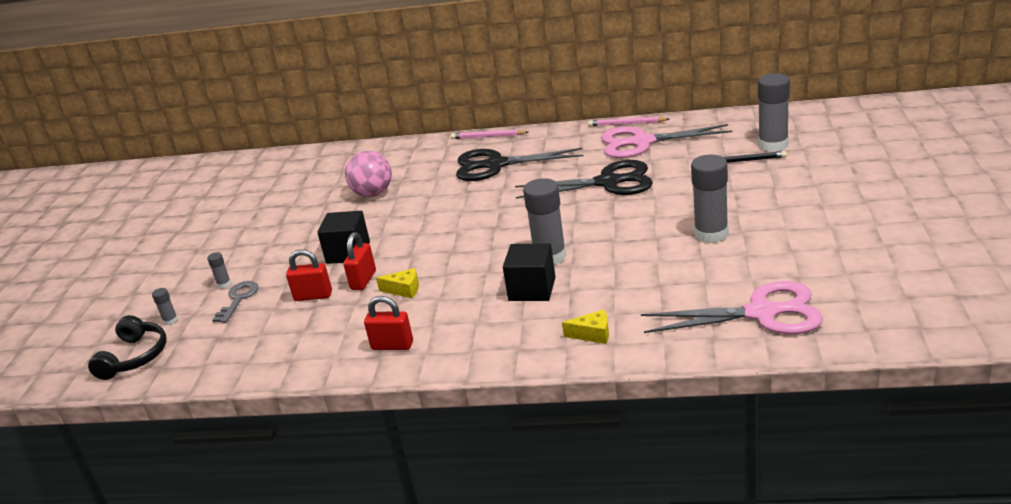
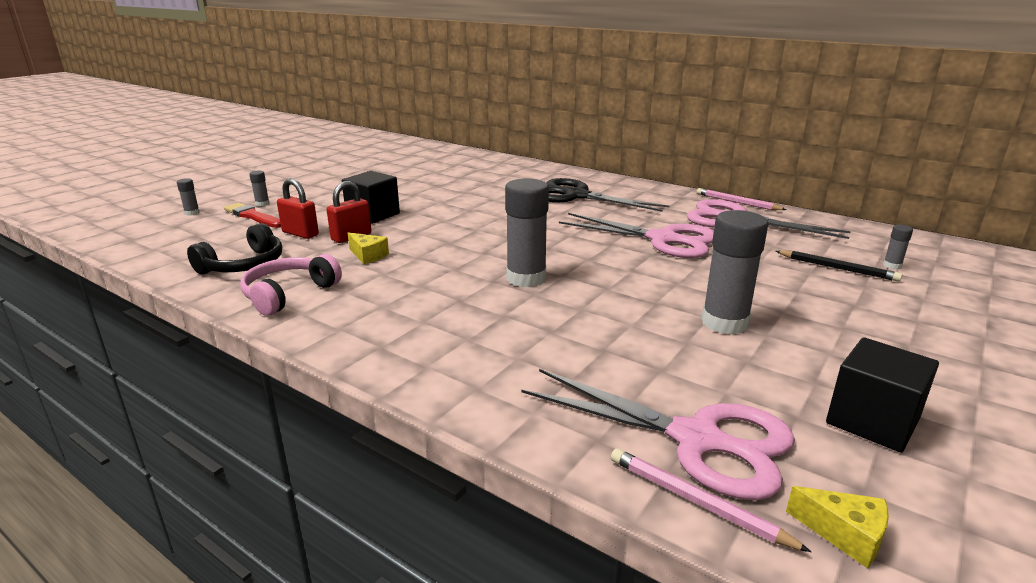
camera: 25 degrees right, 5 degrees down
black headphones [88,315,167,380] -> black headphones moved to [187,223,282,274]
grey key [212,281,259,323] -> red brush [224,203,281,228]
pink ball [345,151,392,197] -> none
red padlock [364,296,413,350] -> pink headphones [241,254,342,316]
pink pencil [451,130,528,139] -> pink pencil moved to [611,448,811,552]
black cube [503,243,555,301] -> black cube moved to [826,337,939,452]
black scissors [515,160,653,199] -> pink scissors [559,213,714,258]
yellow cheese [562,309,609,344] -> yellow cheese moved to [786,486,889,569]
grey glue stick [758,73,790,152] -> grey glue stick [883,225,913,269], size x0.44

